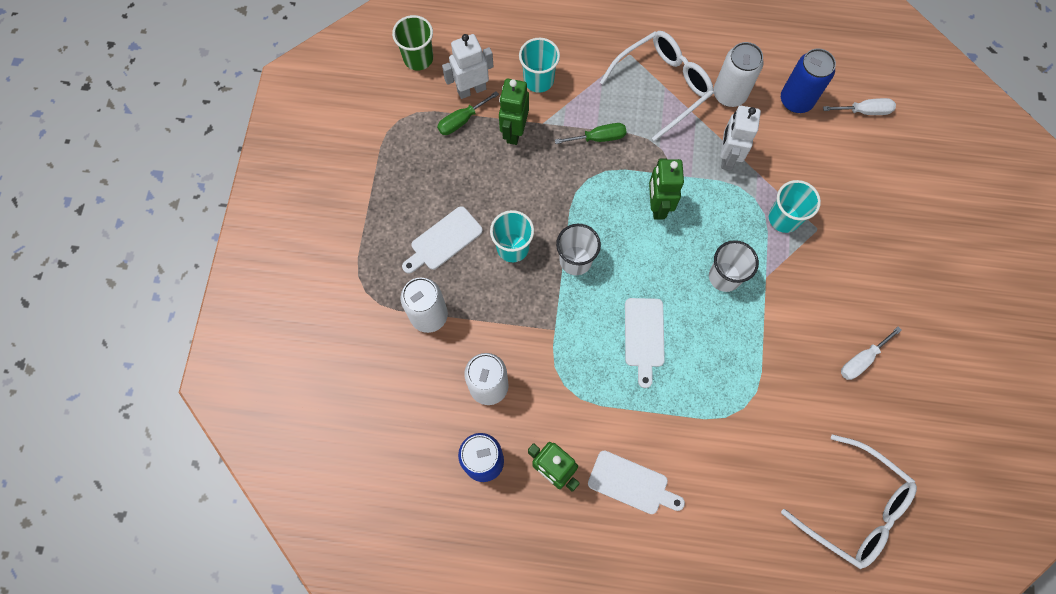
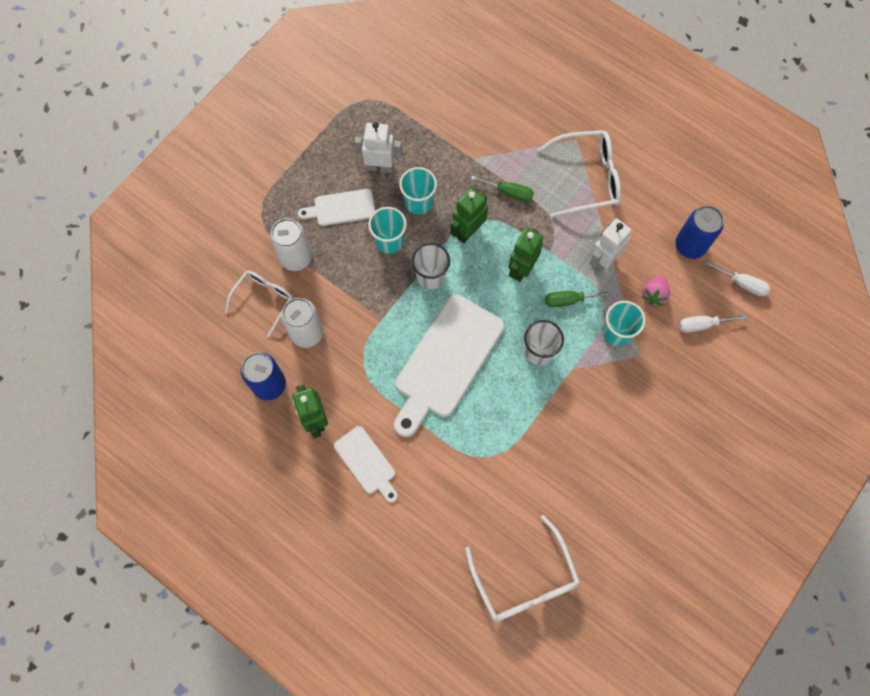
camera: 30 degrees right, 0 degrees up
green cup [392,15,433,71] -> none
green screwdriver [437,91,499,135] -> green screwdriver moved to [545,291,613,307]
white robot [442,34,494,99] -> white robot moved to [355,122,402,173]
green robot [499,78,529,145] -> green robot moved to [450,188,488,243]
turquoise cup [519,38,560,93] -> turquoise cup moved to [399,167,437,215]
white cutting board [625,298,665,388] -> white cutting board [394,295,504,437], size x1.91
white can [713,42,764,107] -> none
white screwdriver [841,327,902,380] -> white screwdriver moved to [679,315,747,333]
none -> white glasses [225,271,293,337]
none -> pink strawberry [641,275,670,306]

